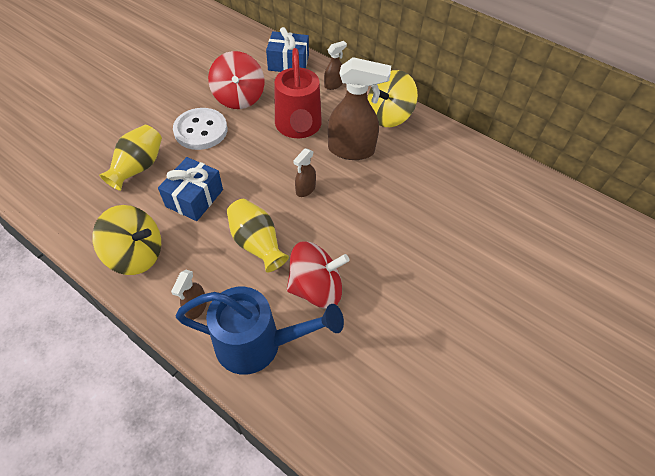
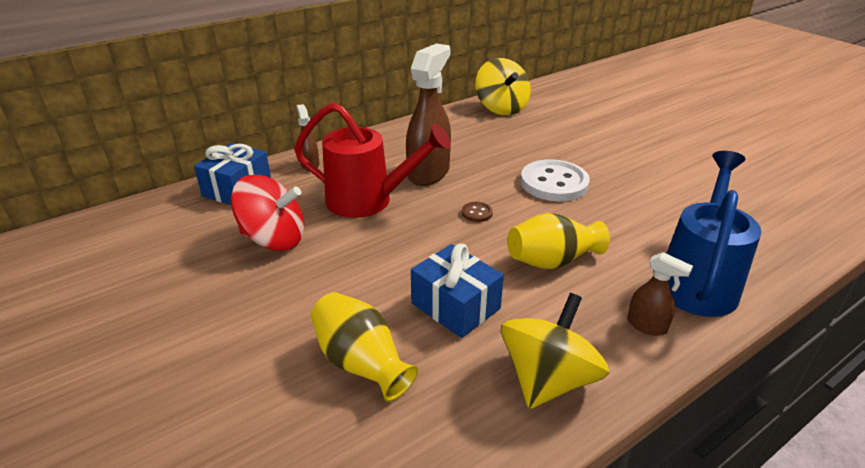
camera: 70 degrees left, 20 degrees down
white button [173,108,227,150] -> white button moved to [521,159,590,201]
red spinning top [287,241,350,309] -> none
brown spray bottle [293,148,316,197] -> brown button [462,202,493,222]
yellow spinning top [368,70,418,127] -> yellow spinning top moved to [475,58,531,115]

